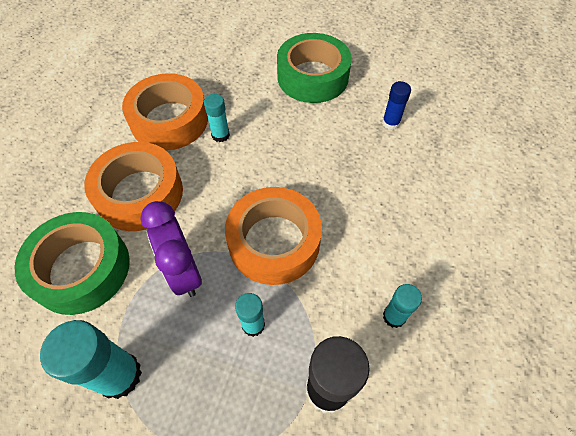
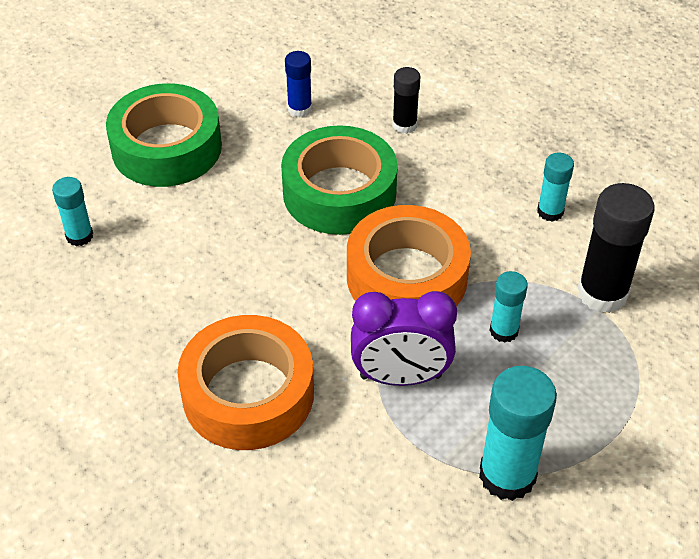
camera: 65 degrees left, 10 degrees down
green tape [15,212,130,315] -> green tape moved to [281,125,398,235]
orange tape [122,73,208,151] -> none
turquoise glue stick [204,94,230,142] -> turquoise glue stick moved to [52,177,93,246]
none -> black glue stick [393,67,421,134]

